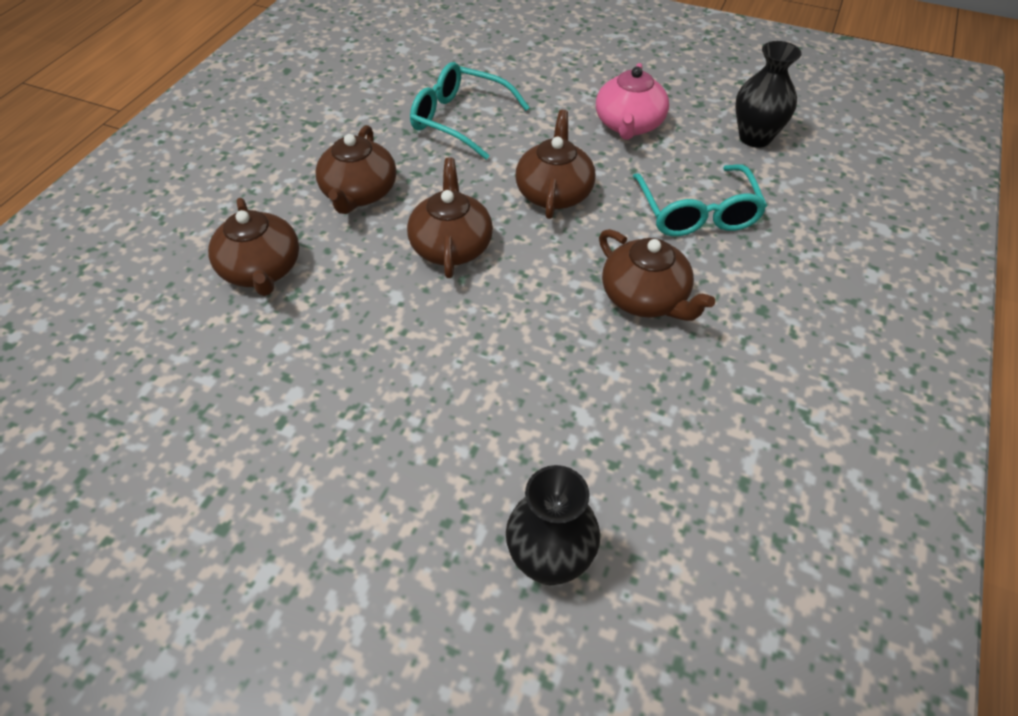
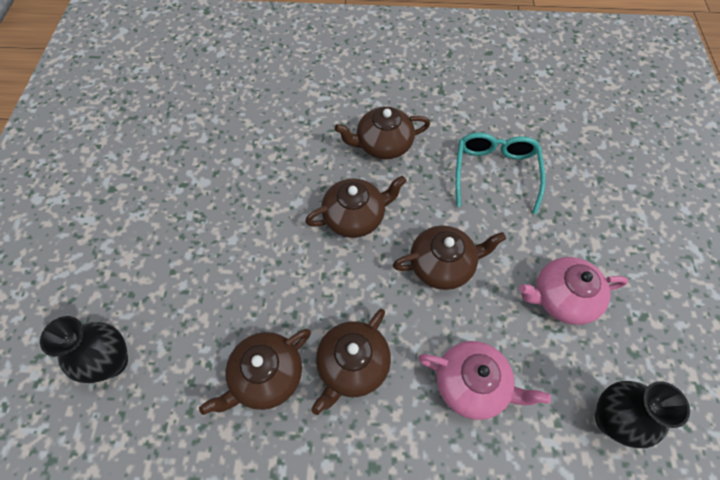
camera: 70 degrees right, 10 degrees up
brown teapot [208,198,299,296] -> brown teapot moved to [199,329,311,415]
turquoise glasses [633,164,767,236] -> pink teapot [418,341,551,420]

